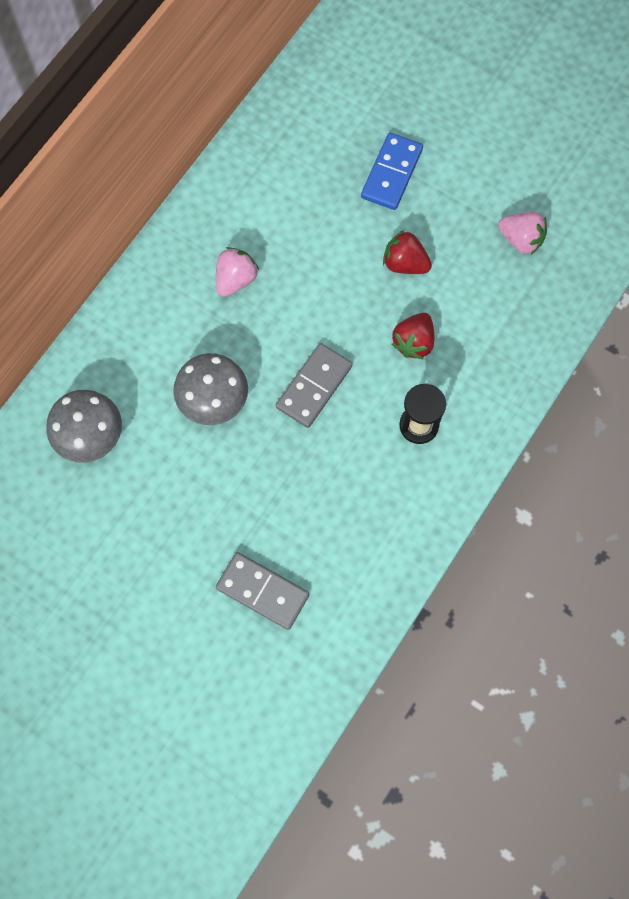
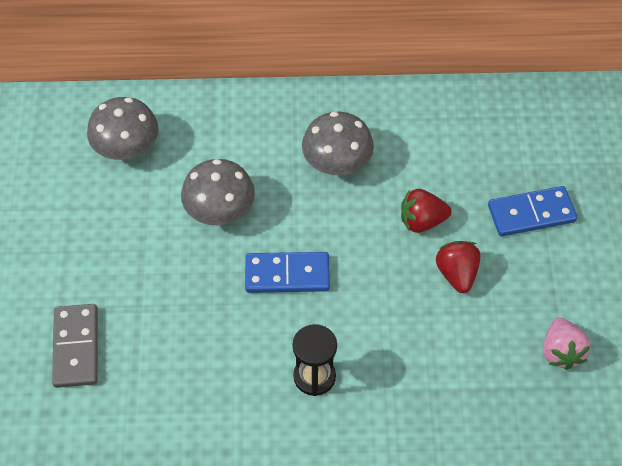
camera: 55 degrees right, 15 degrees down
pink strawberry [216,247,259,297] -> grey mushroom [302,112,374,175]
grey domino [276,343,353,428] -> blue domino [245,252,330,293]
red strawberry [392,313,434,359] -> red strawberry moved to [401,189,451,233]

